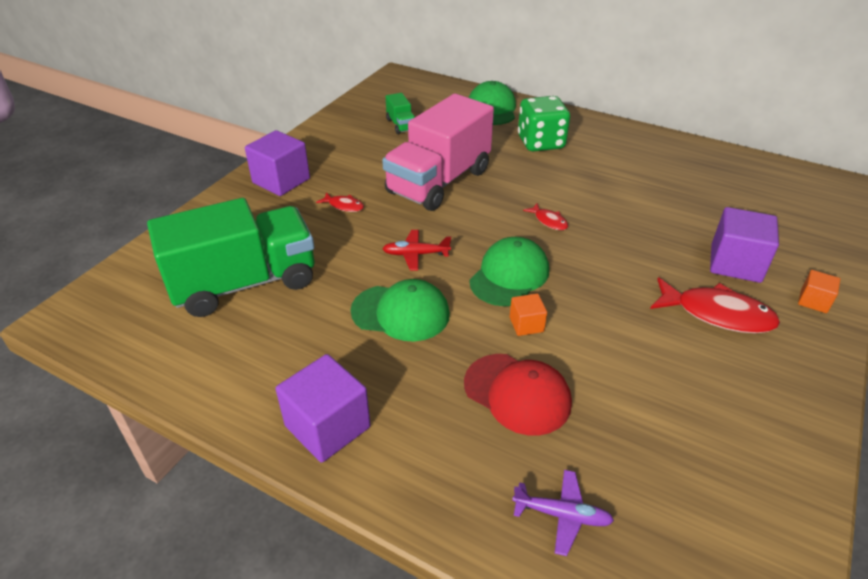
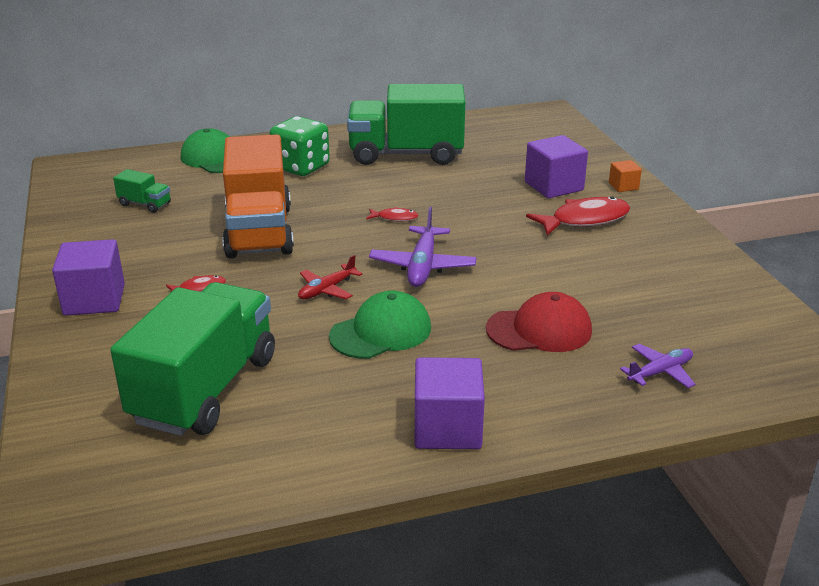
camera: 45 degrees left, 10 degrees down
pink truck [382,94,494,211] -> orange truck [222,134,294,258]
green cap [469,237,549,306] -> purple plane [369,207,477,287]
orange cube [510,294,547,336] -> none
none -> green truck [347,84,465,165]

